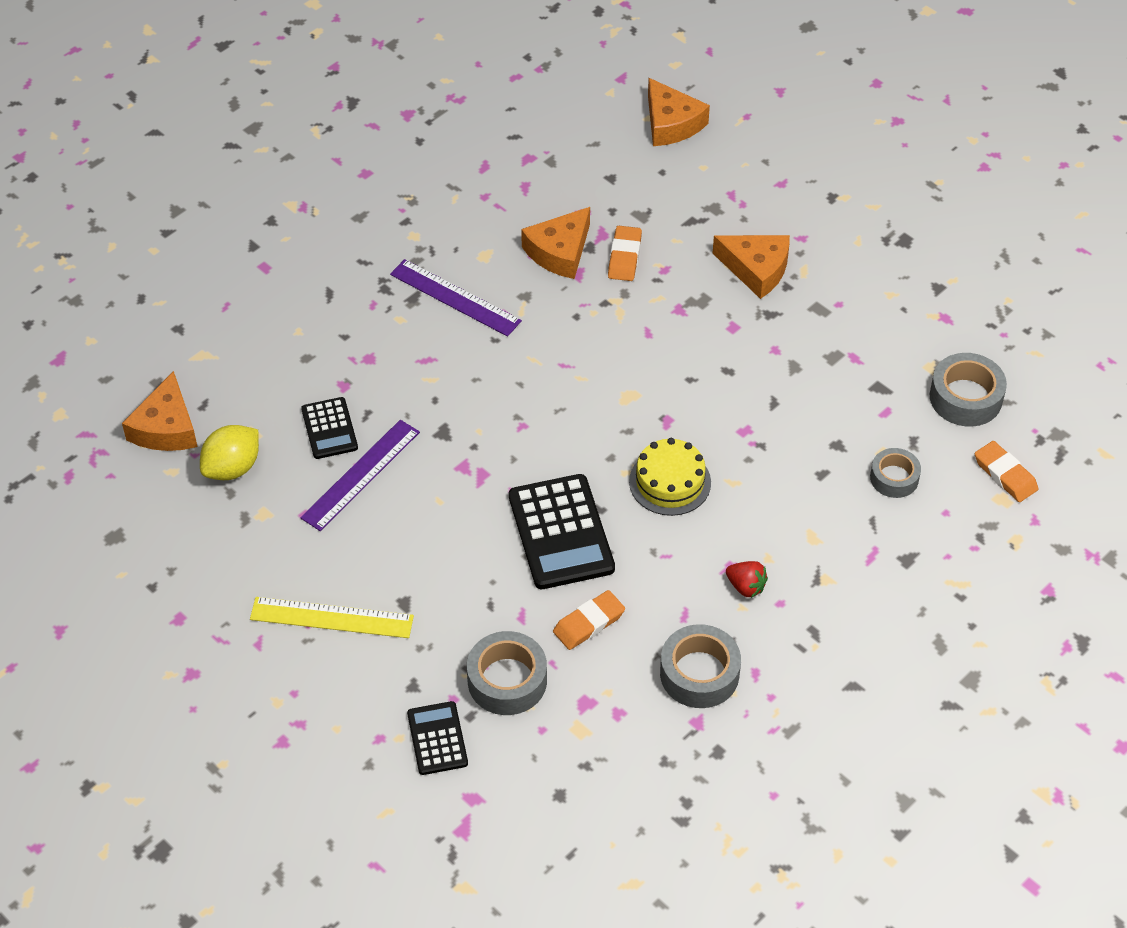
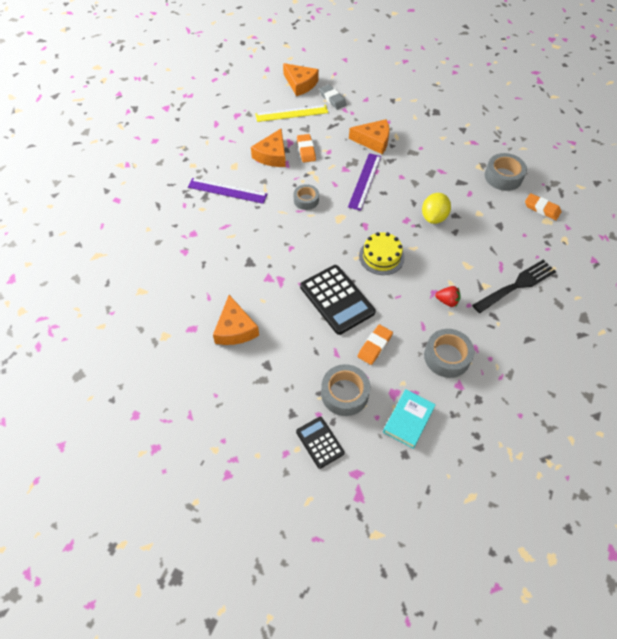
camera: 20 degrees left, 5 degrees up
orange cheese [122,371,197,451] -> orange cheese moved to [213,295,259,345]
yellow lemon [200,425,259,480] -> yellow lemon moved to [422,193,451,224]
yellow ruler [250,597,414,638] -> yellow ruler moved to [255,105,328,122]
purple ruler [300,420,420,531] -> purple ruler moved to [348,153,381,211]
black calculator [301,397,358,459] -> none
grey tape [870,448,921,498] -> grey tape moved to [294,184,319,210]
none -> grey eraser [319,84,347,110]
none -> turquoise book [383,389,436,449]
none -> black fork [472,260,556,313]

